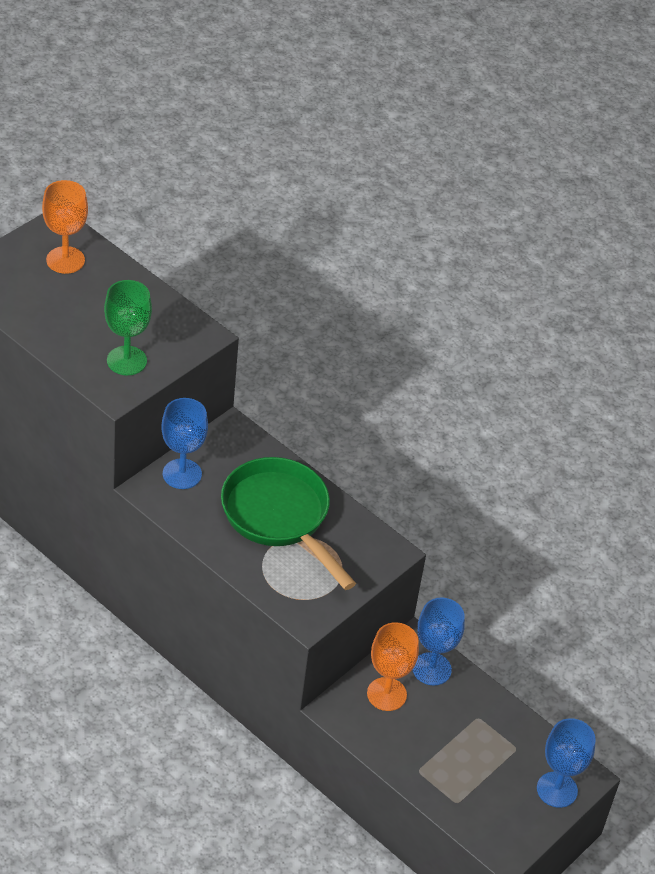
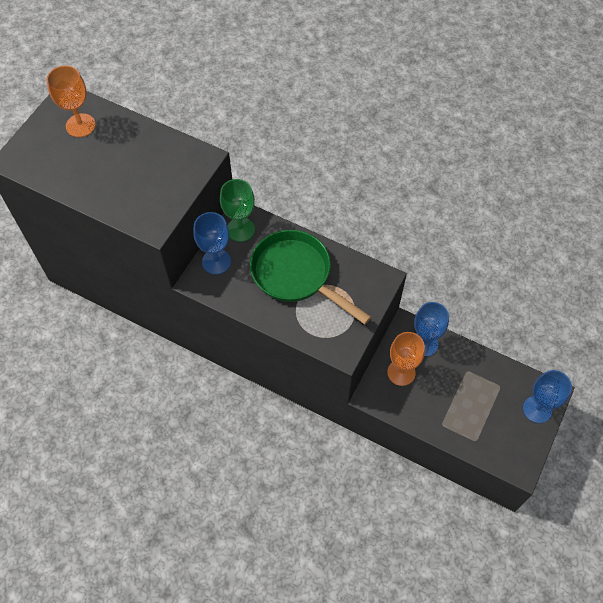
camera: 10 degrees left, 15 degrees up
green goblet [104,280,152,375] -> green goblet moved to [220,179,255,242]

